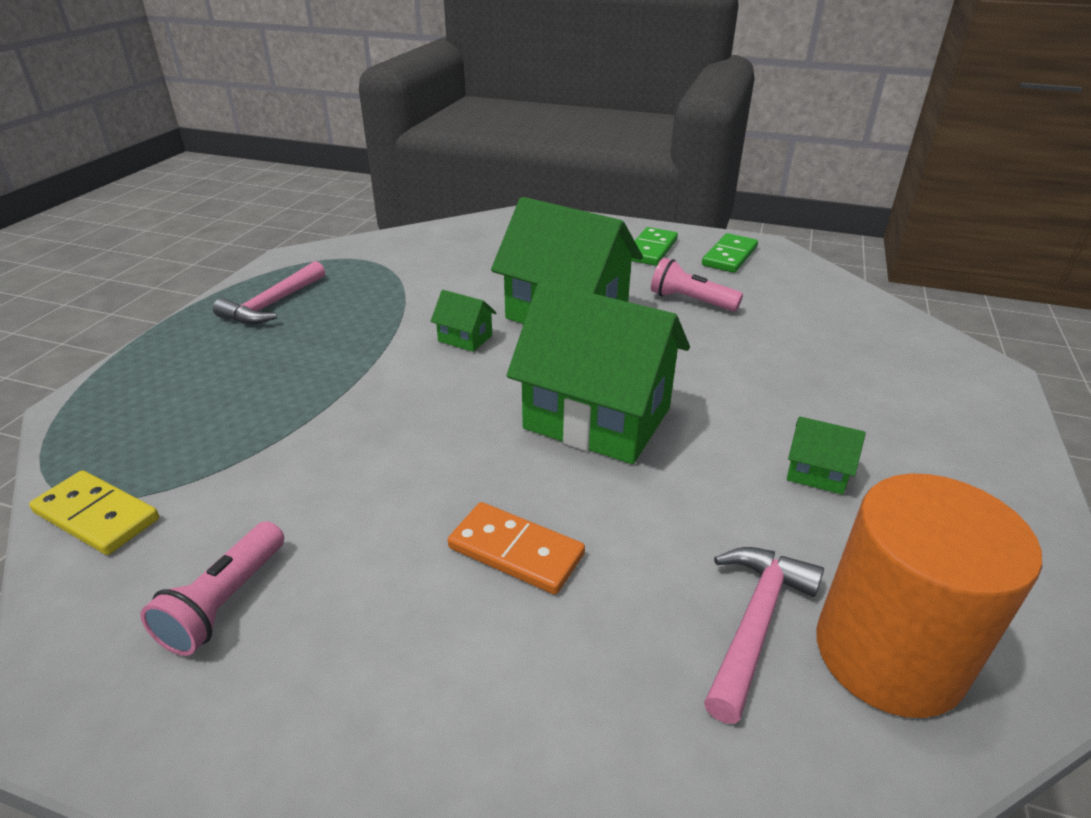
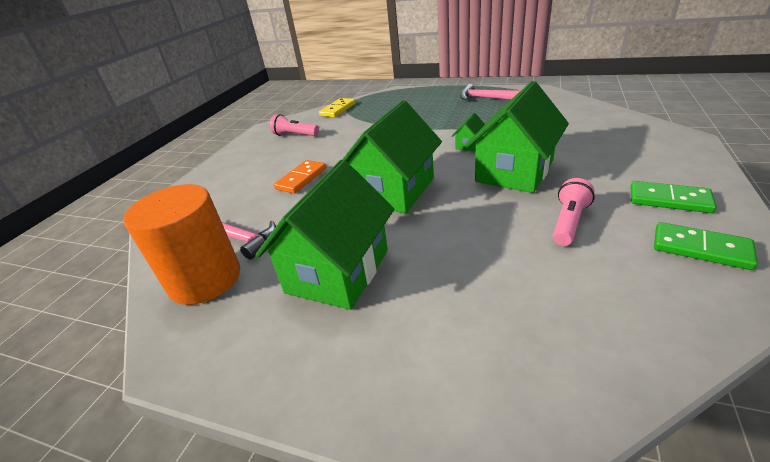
camera: 95 degrees right, 0 degrees up
green house [787,416,866,495] -> green house [256,160,395,310], size x2.39

